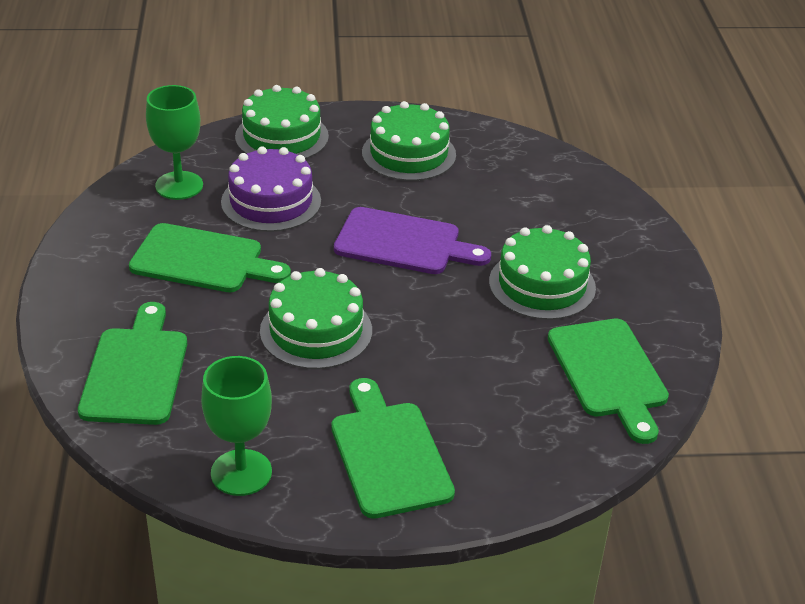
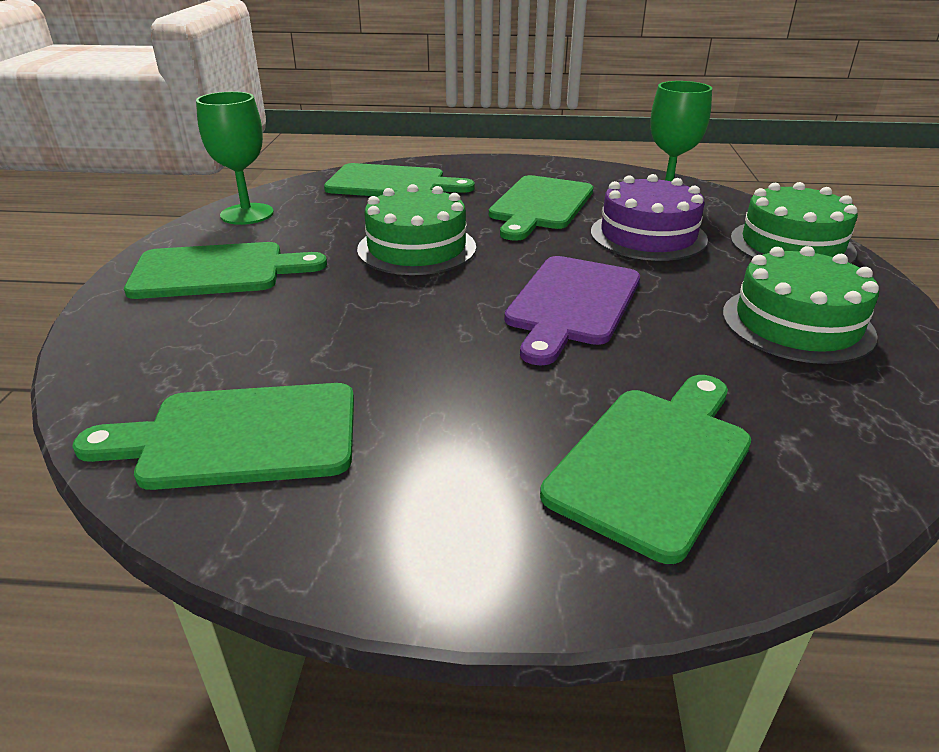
camera: 100 degrees right, 5 degrees down
green cake [489,225,596,320] -> none
none -> green cutting board [540,375,751,564]

